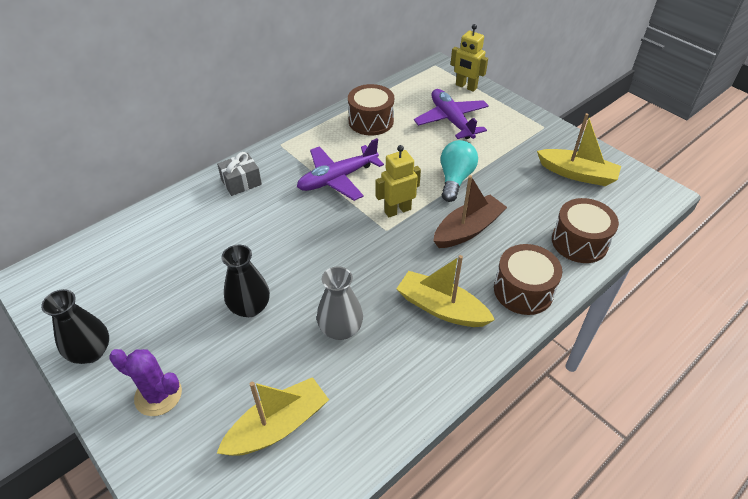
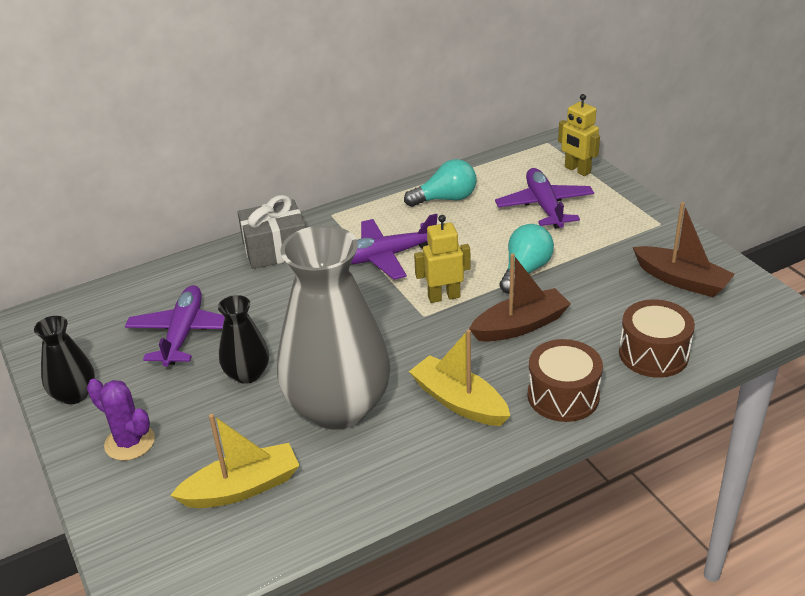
camera: 15 degrees right, 10 degrees down
grey gift [217,152,262,196] -> grey gift [237,195,306,269], size x1.53
grey vase [317,266,363,340] -> grey vase [277,225,390,430], size x2.13
brown drum [348,84,394,135] -> turquoise light bulb [404,159,476,207]
yellow boat [537,113,621,186] -> brown boat [633,202,735,297]
none -> purple plane [125,285,225,367]

